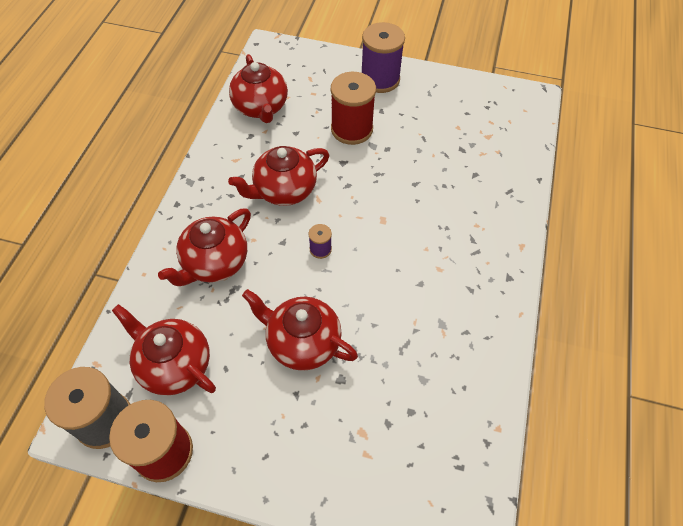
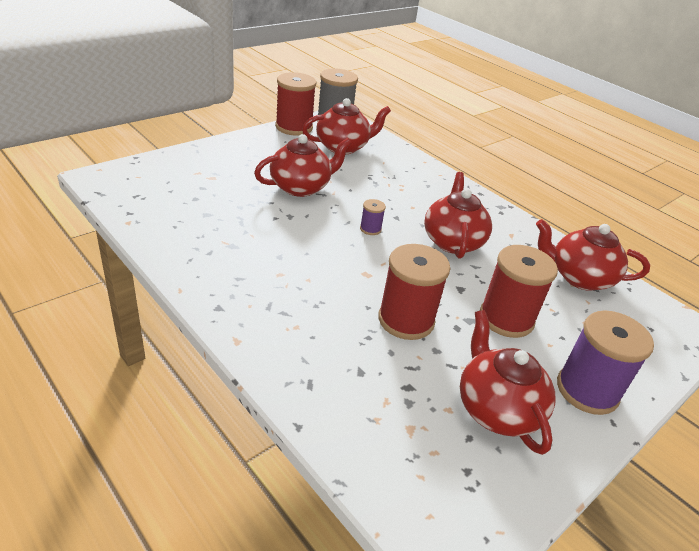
camera: 120 degrees right, 20 degrees down
red teapot [158,208,251,286] -> red teapot moved to [460,310,555,455]
none -> red spool [378,244,450,340]

